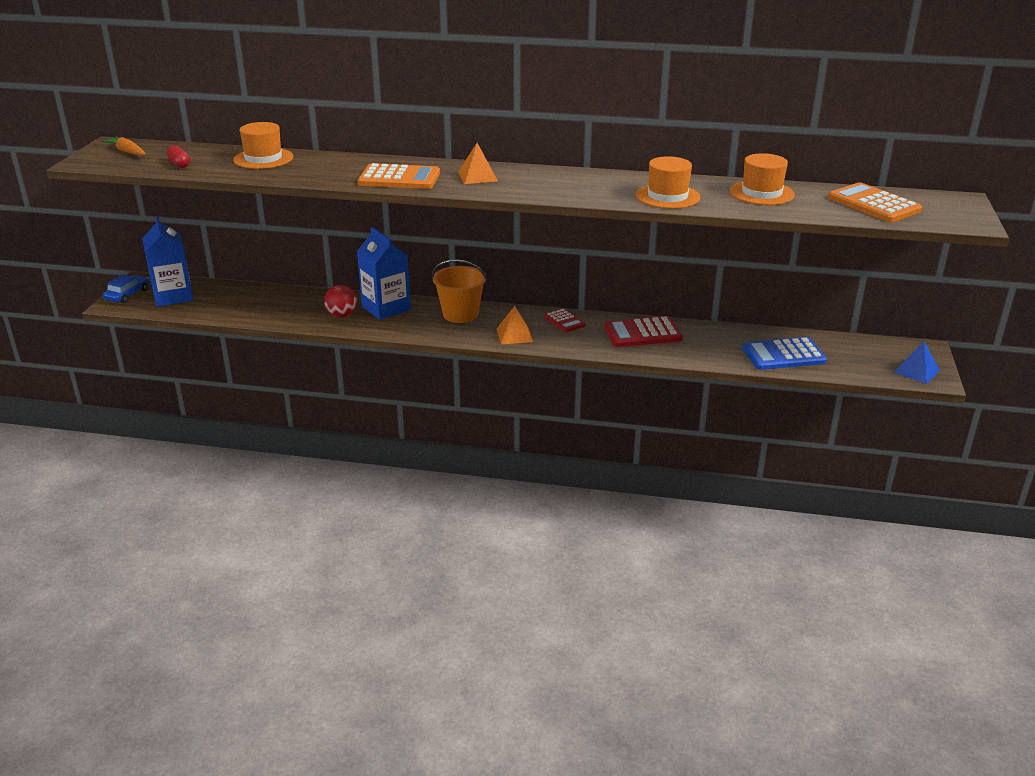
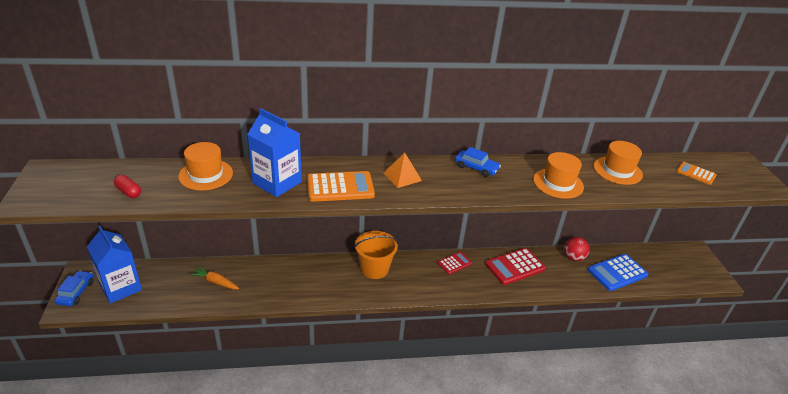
camera: 20 degrees left, 5 degrees up
orange carrot [101,137,146,156] -> orange carrot moved to [190,266,239,289]
red ball [324,285,357,317] -> red ball moved to [564,237,590,261]
blue carton [357,227,411,320] -> blue carton moved to [248,108,302,197]
orange pyramid [497,306,533,344] -> none
red calculator [544,308,585,332] -> red calculator turned 75 degrees counterclockwise [438,252,472,274]
orange calculator [828,182,922,222] -> orange calculator [677,162,717,185], size x0.58
blue pyramid [893,341,940,384] -> none
none -> blue car [455,147,501,177]

